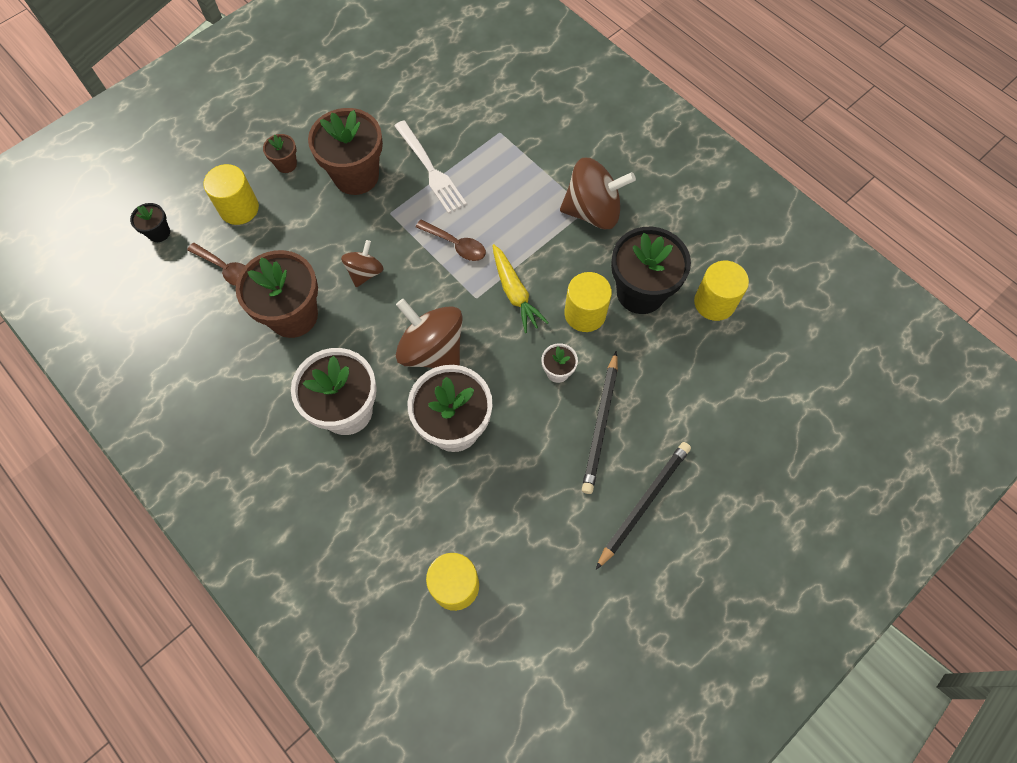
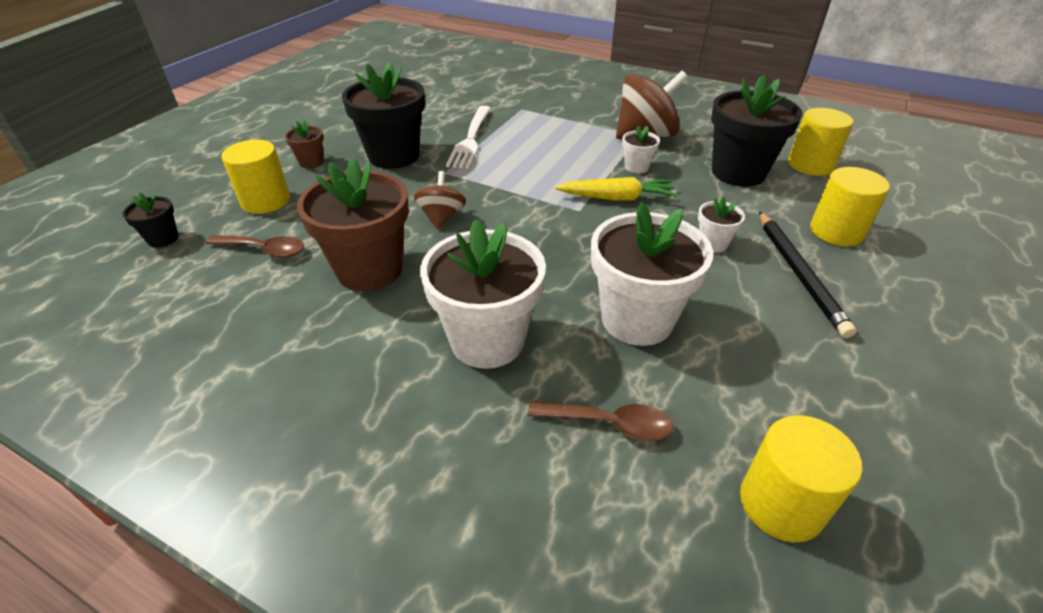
camera: 20 degrees left, 25 degrees down
brown flower pot [308,108,383,195] -> black flower pot [342,62,425,169]
white fork [394,120,467,214] -> white fork turned 60 degrees clockwise [446,106,491,169]
brown spinning top [396,299,463,368] -> none
brown spoon [416,220,486,261] -> brown spoon moved to [528,401,674,441]
yellow carrot [492,244,549,333] -> yellow carrot turned 45 degrees counterclockwise [555,177,678,201]
yellow cylinder [564,272,612,332] -> yellow cylinder moved to [810,167,890,246]
black pencil [596,442,691,569] -> none
none -> white flower pot [622,125,660,174]

